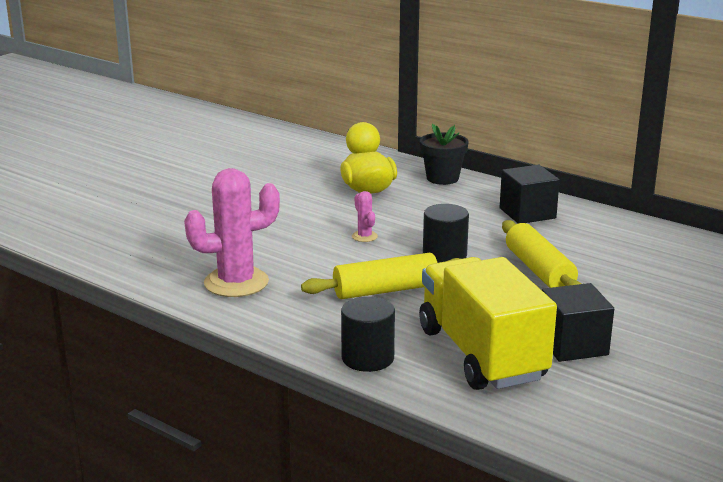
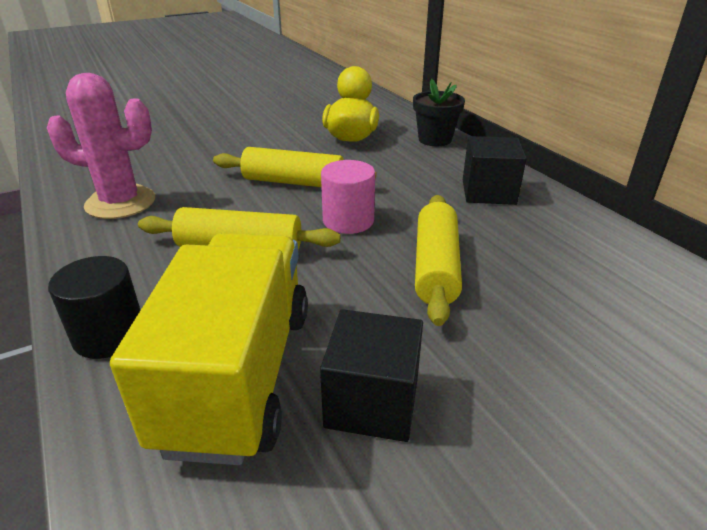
camera: 25 degrees right, 10 degrees up
pink cactus [352,191,378,242] -> yellow rolling pin [213,147,376,187]
black cylinder [423,204,469,263] -> pink cylinder [321,160,375,234]

